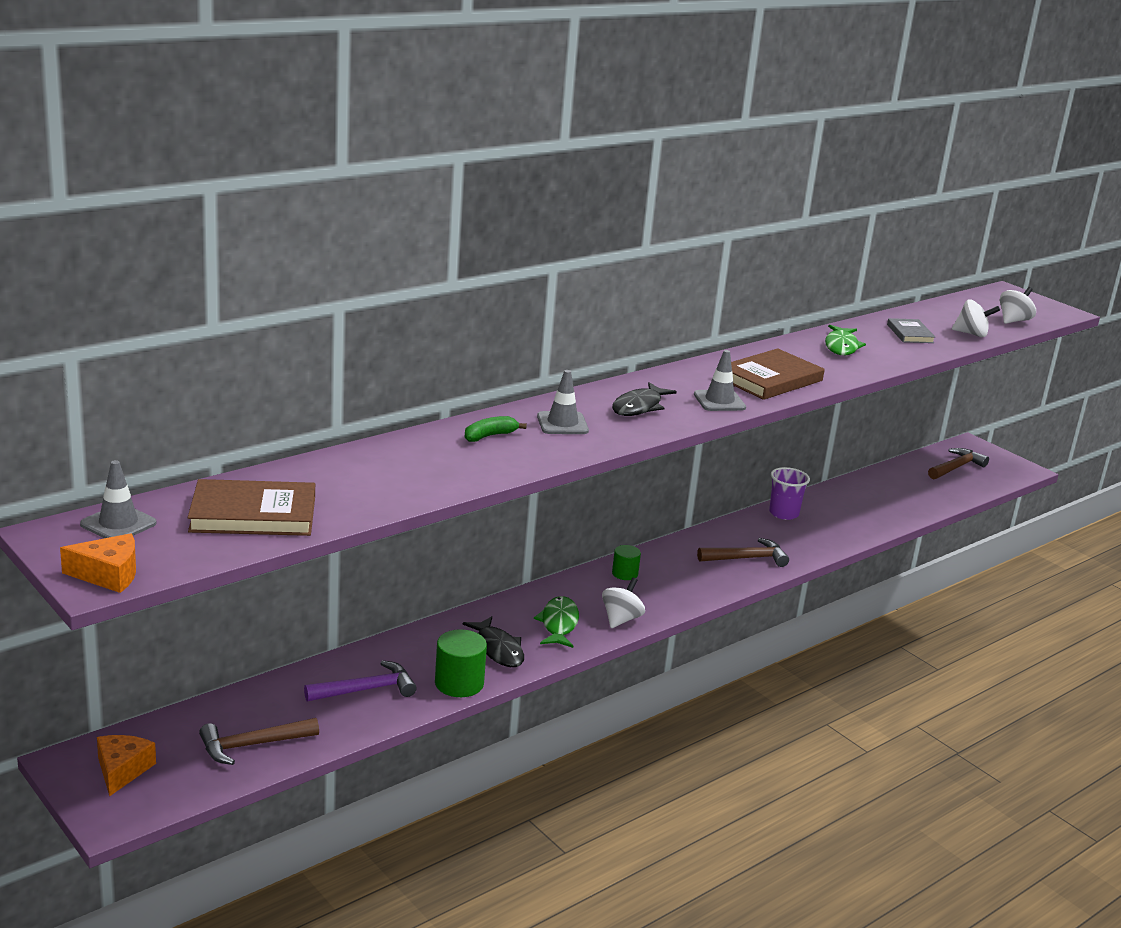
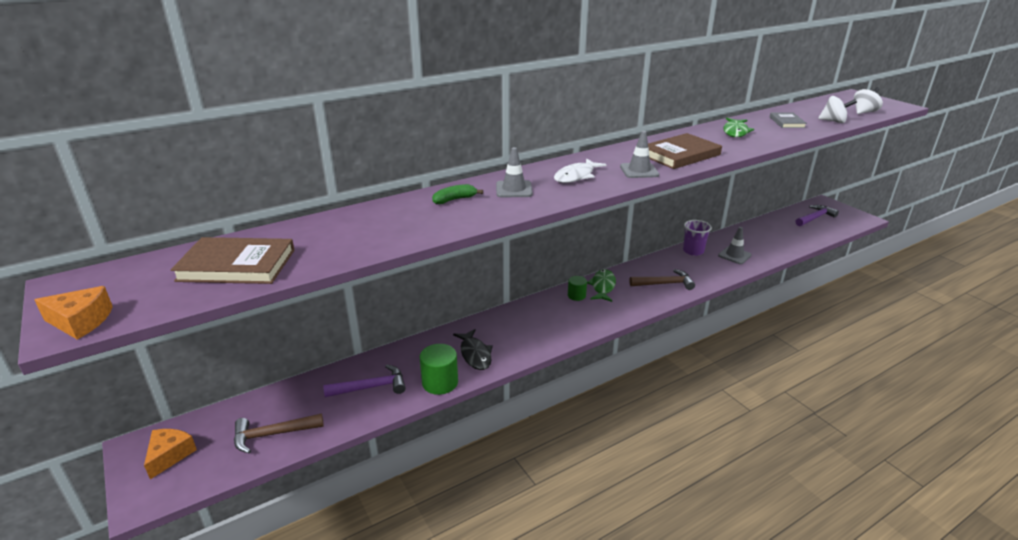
camera: 10 degrees right, 5 degrees up
grey traffic cone [80,460,157,538] -> grey traffic cone moved to [718,227,752,264]
green fish [534,596,579,648] -> green fish moved to [587,269,616,302]
white spinning top [602,577,645,628] -> none
black fish [612,382,677,416] -> white fish [554,158,607,183]
brown hammer [928,448,989,479] -> purple hammer [796,205,839,226]

